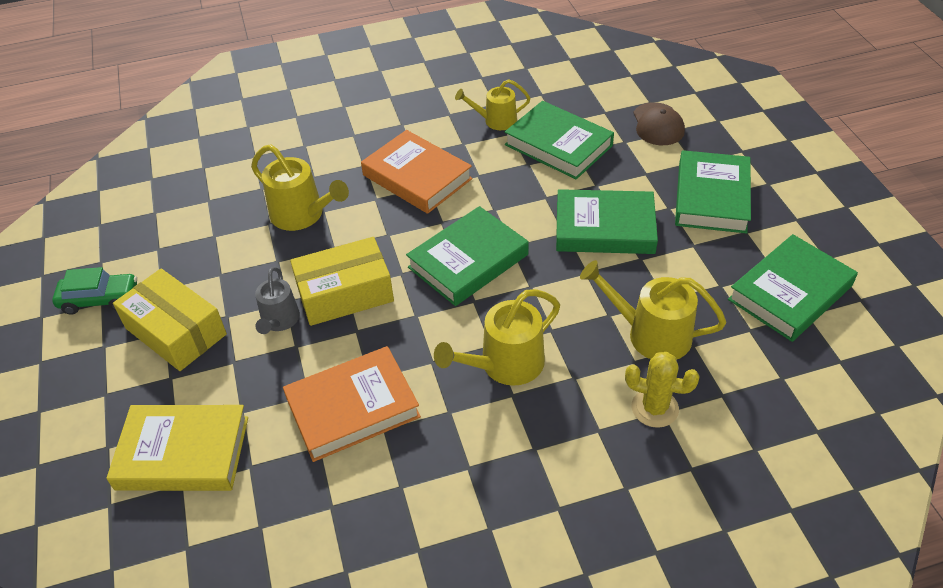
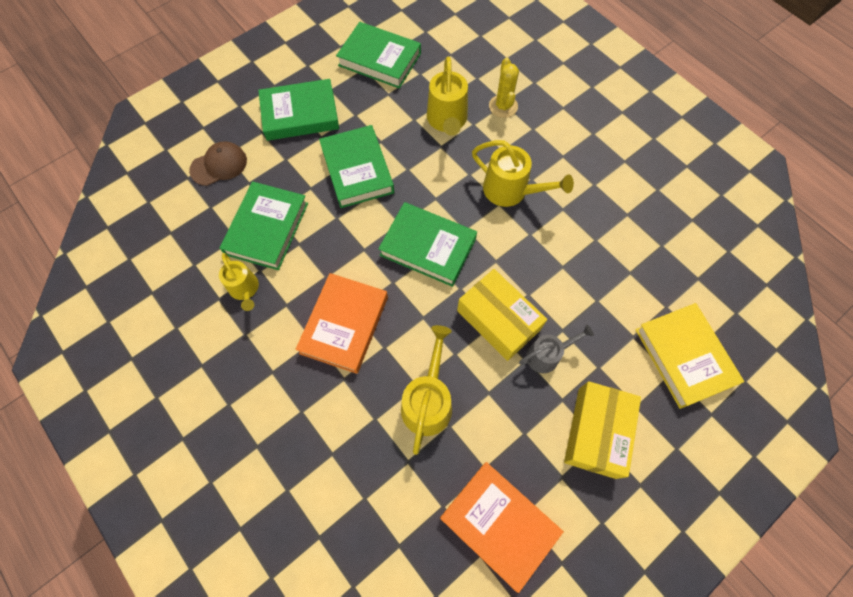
camera: 115 degrees left, 20 degrees up
green car [52,267,137,314] -> none
orange book [283,346,421,462] -> orange book moved to [440,462,564,593]

